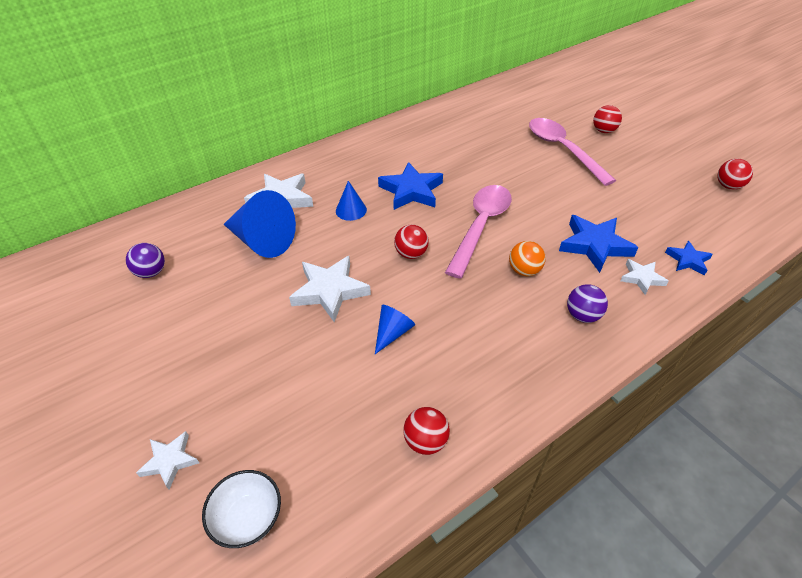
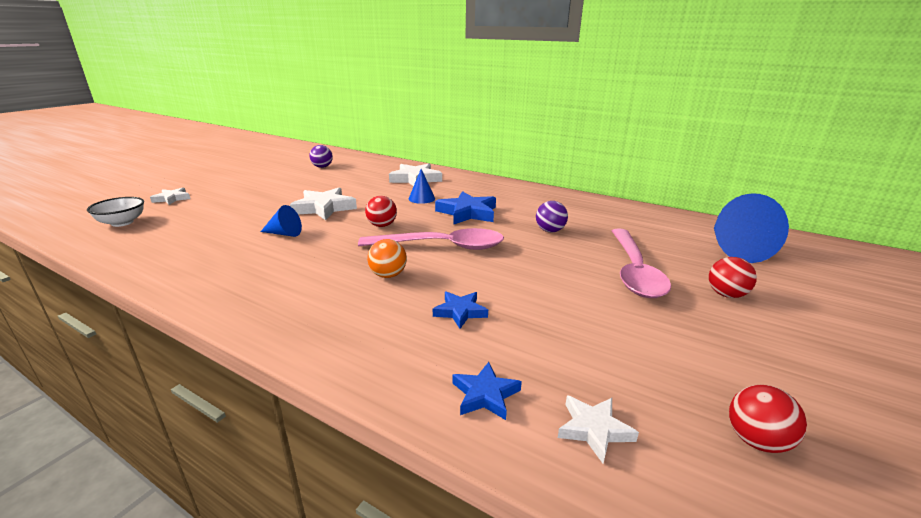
camera: 65 degrees right, 20 degrees down
blue cone [223,190,296,258] -> blue cone moved to [714,193,789,263]
red ball [403,407,450,455] -> none
pink spoon [529,118,616,186] -> pink spoon turned 150 degrees clockwise [612,229,671,298]
blue star [559,215,638,273] -> blue star [433,291,488,329], size x0.57
purple ball [567,284,608,323] -> purple ball moved to [536,201,568,232]
white star [620,259,668,295] -> white star moved to [558,395,639,463]

